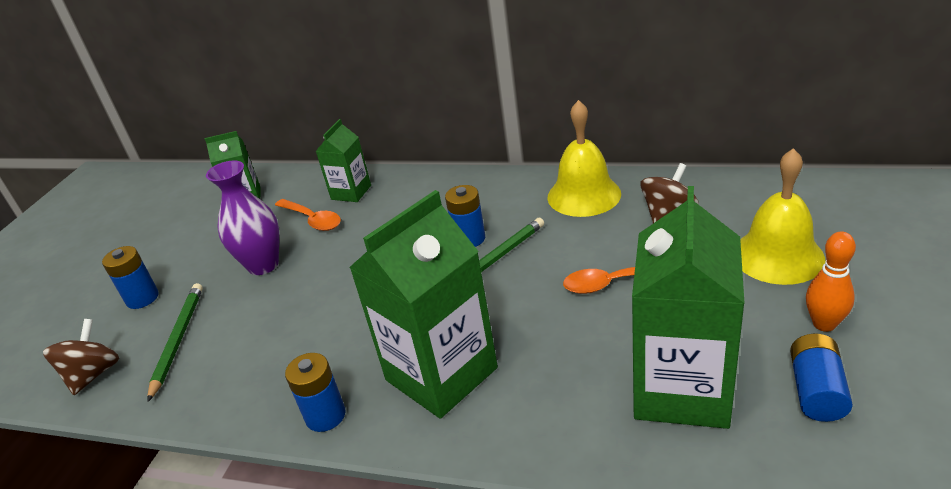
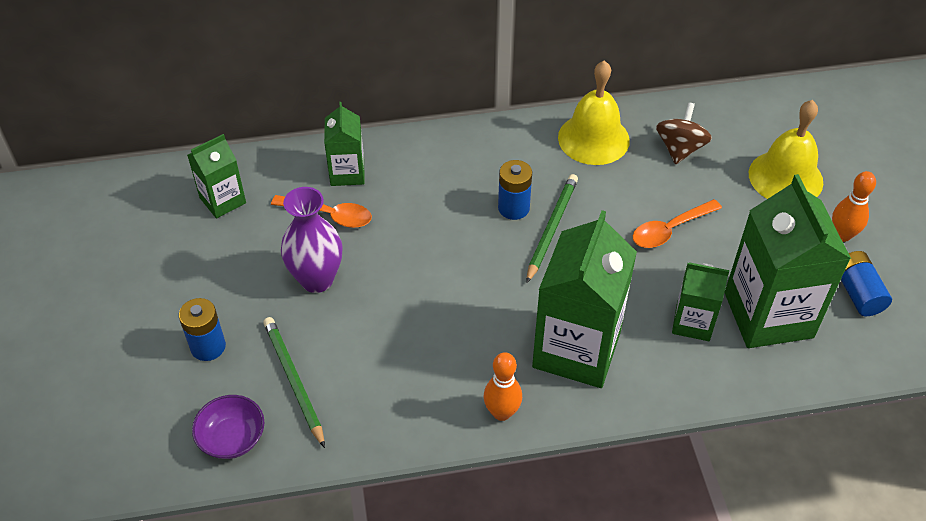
camera: 30 degrees left, 15 degrees up
brown spinning top [43,319,119,395] -> purple bowl [192,395,265,459]
blue battery [285,353,346,432] -> orange bowling pin [483,352,522,421]
none -> green carton [672,262,729,341]

